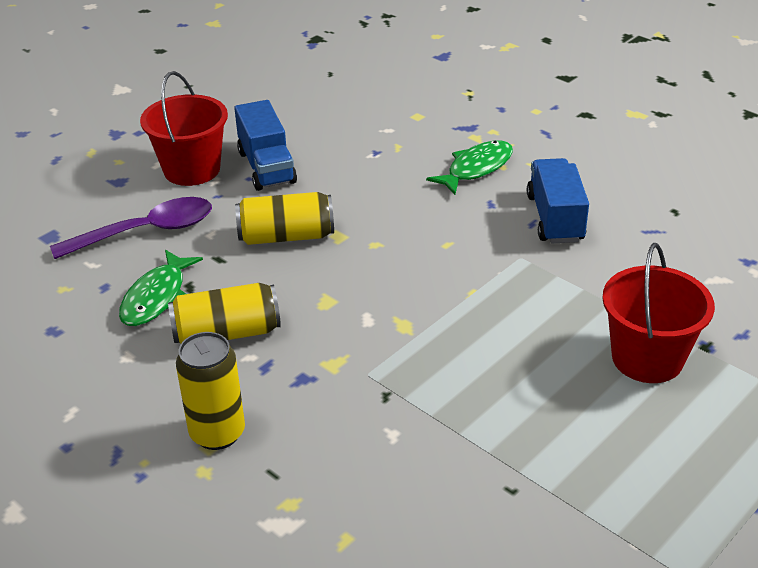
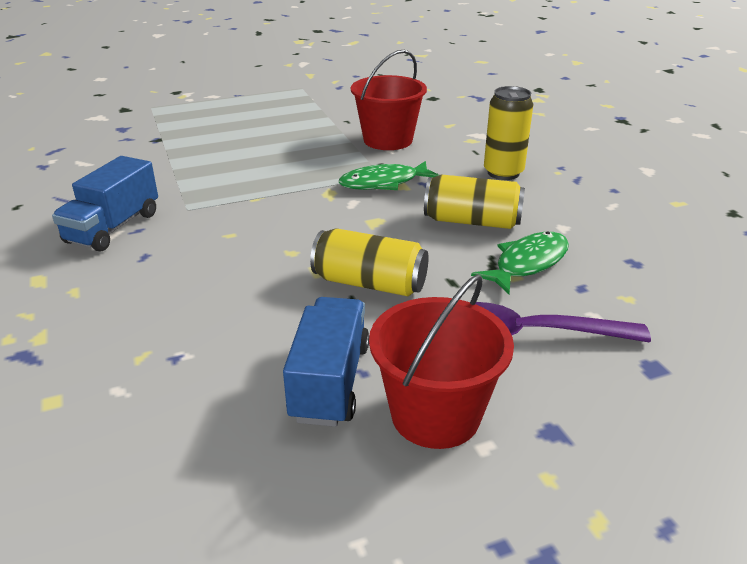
camera: 155 degrees left, 5 degrees down
green fish [426,140,513,195] -> green fish moved to [339,161,439,190]
red bucket [602,243,715,383] -> red bucket moved to [351,50,427,150]

